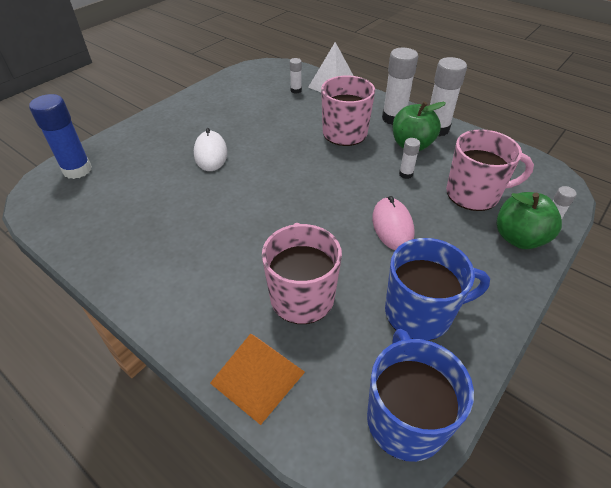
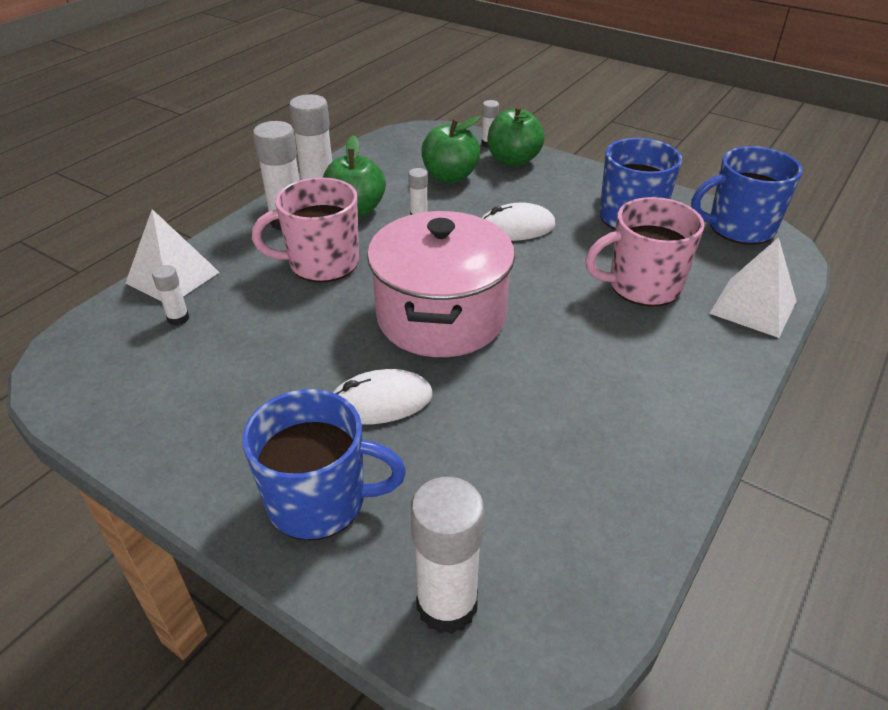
camera: 95 degrees left, 5 degrees down
blue glue stick [29,94,92,179] -> white glue stick [411,477,485,634]
orange pyramid [210,334,305,425] -> white pyramid [709,237,797,338]
pink mouse [372,196,415,250] -> white mouse [482,203,556,241]
pink mug [446,129,534,211] -> green apple [421,116,481,183]
none -> blue mug [242,389,406,541]
none -> pink pot [367,211,515,357]

